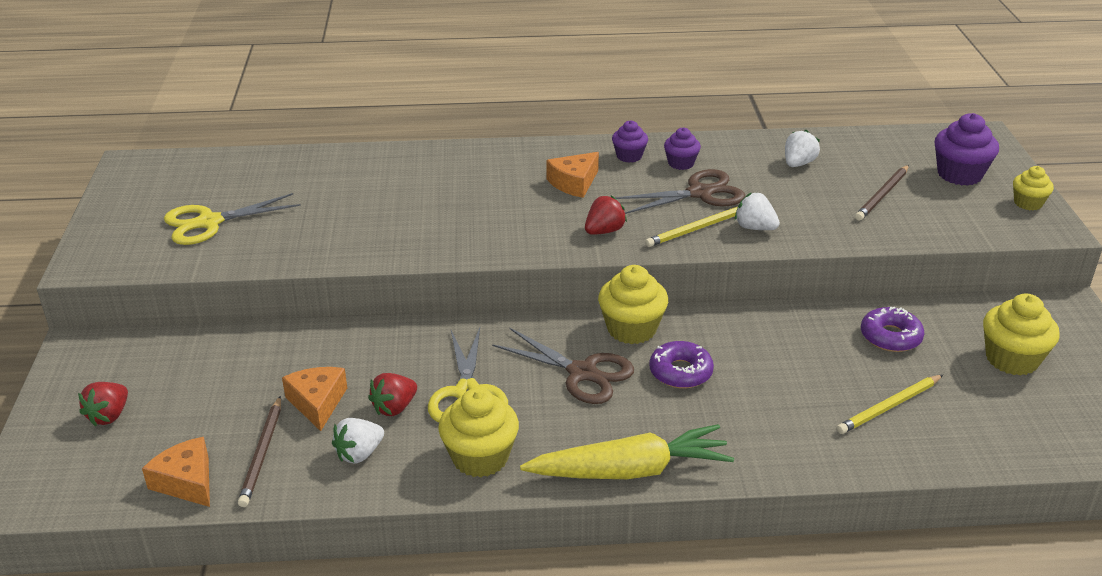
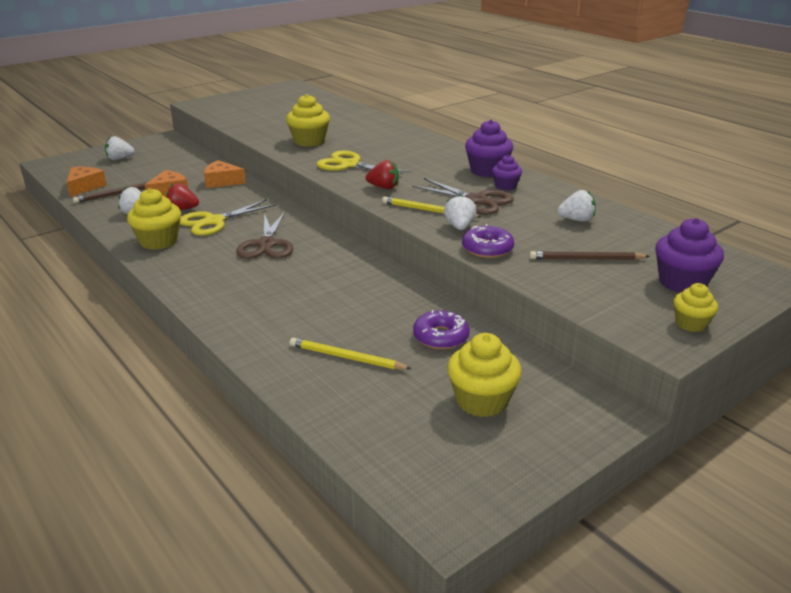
camera: 55 degrees right, 5 degrees down
red strawberry [78,382,128,426] -> white strawberry [105,136,135,160]
yellow scissors [164,193,301,245] -> yellow scissors moved to [317,151,411,178]
yellow carrot [520,424,734,479] -> none
orange cheese [546,152,599,198] -> orange cheese moved to [204,160,246,188]
yellow cupcake [598,265,668,344] -> yellow cupcake moved to [286,94,330,147]
purple cupcake [612,120,648,163] -> purple cupcake [465,120,513,177], size x1.66
purple donut [649,341,714,388] -> purple donut moved to [462,224,514,258]

